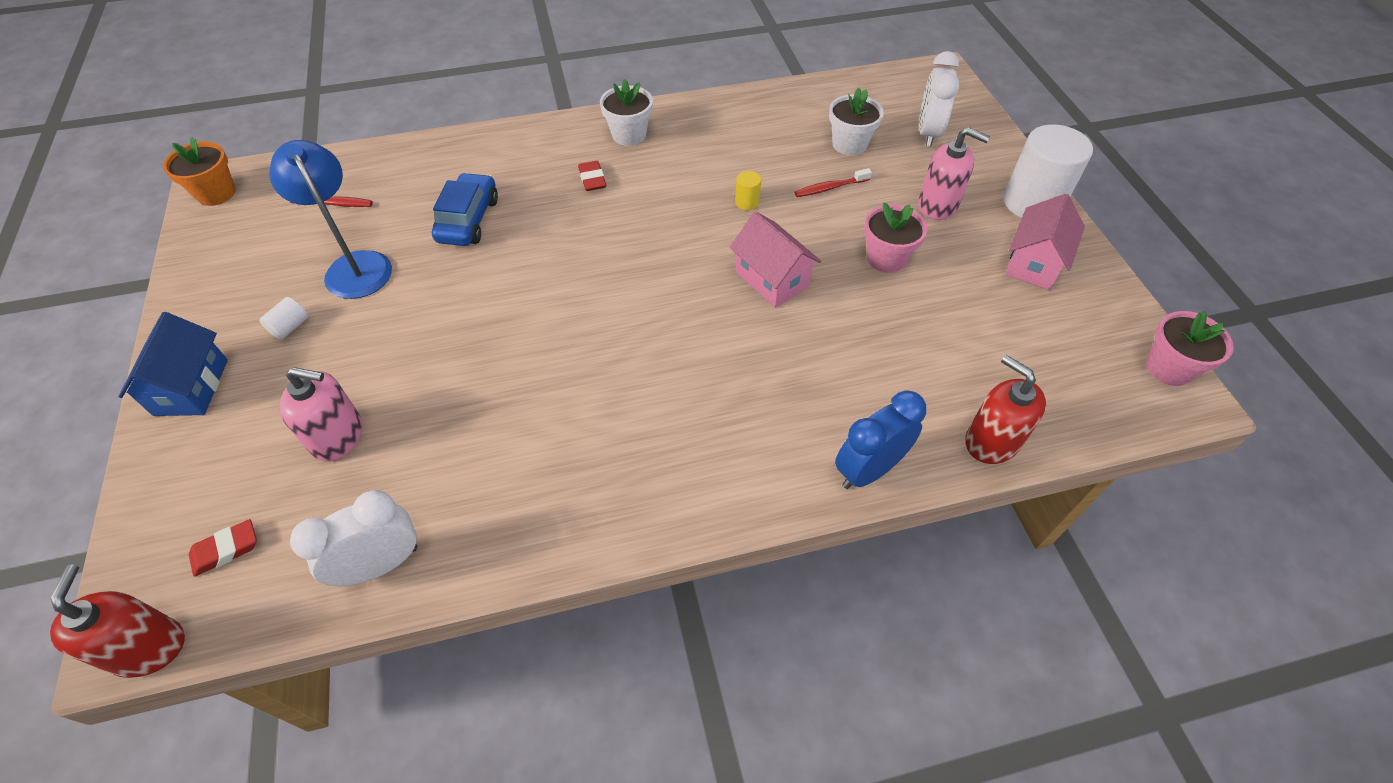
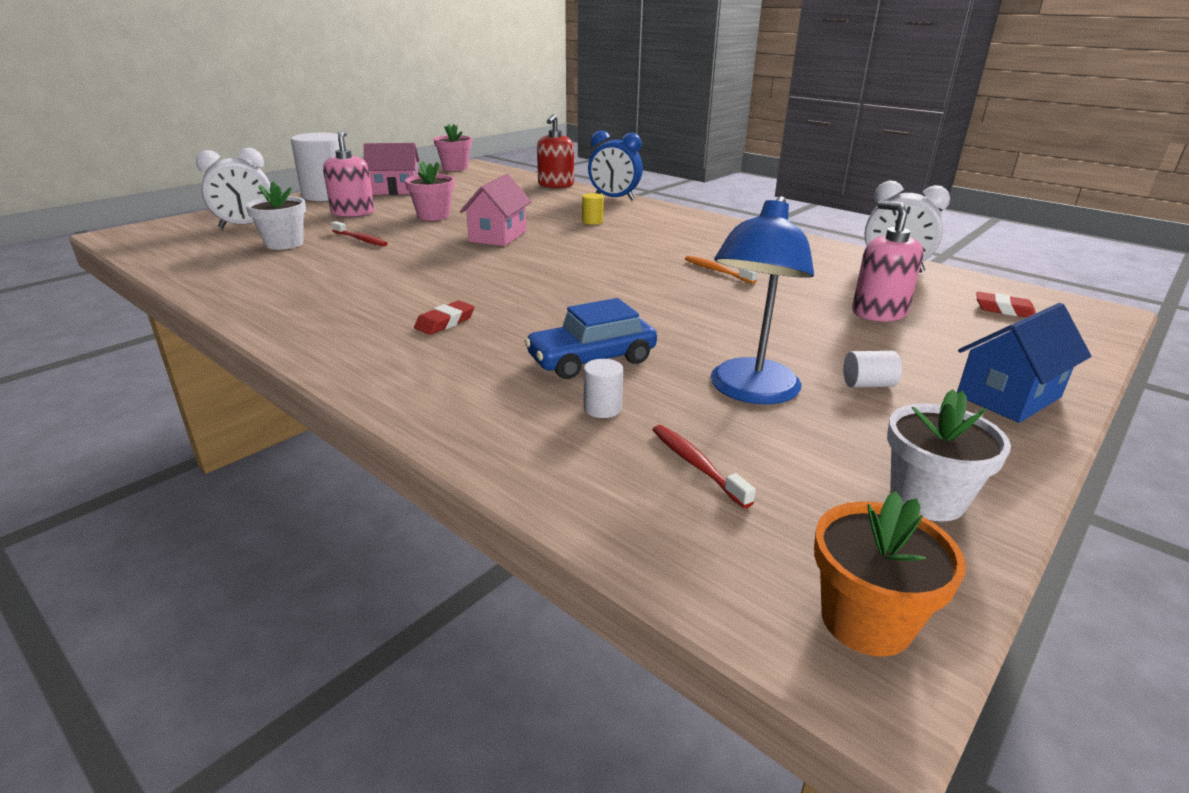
camera: 125 degrees left, 25 degrees down
red soap dispenser [50,564,185,678] -> none
white flower pot [600,80,653,146] -> white flower pot moved to [887,389,1011,521]
yellow cylinder [735,171,761,210] -> yellow cylinder moved to [582,193,604,225]
none -> white cylinder [584,359,623,418]
none -> orange toothbrush [685,256,758,284]

